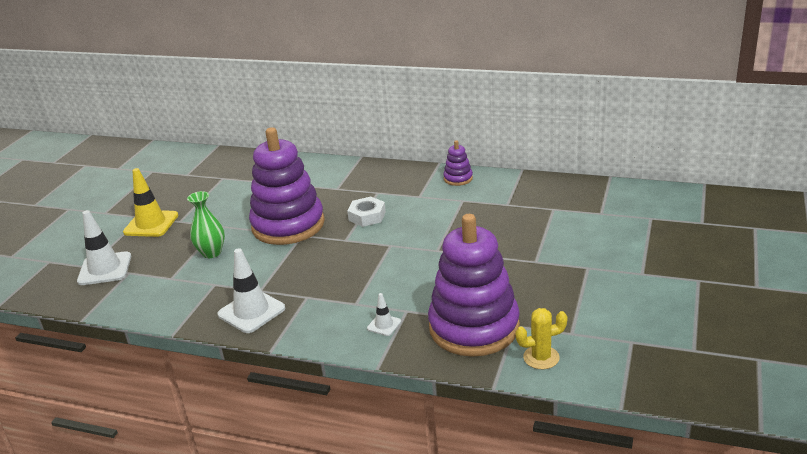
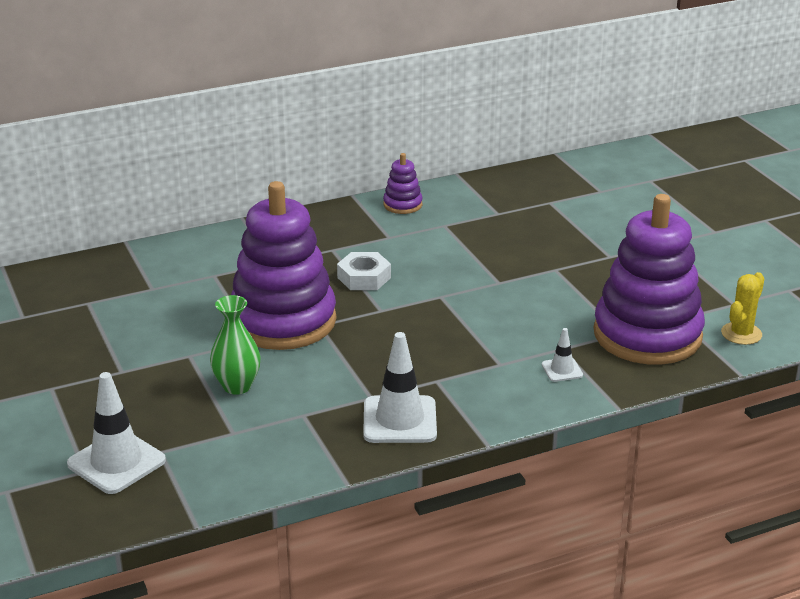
camera: 45 degrees left, 0 degrees up
yellow traffic cone [123,168,178,237] -> none

